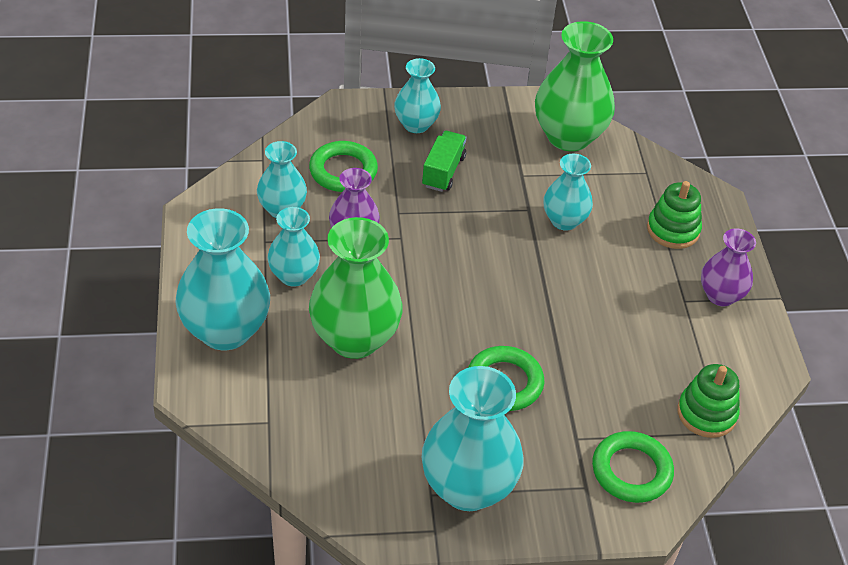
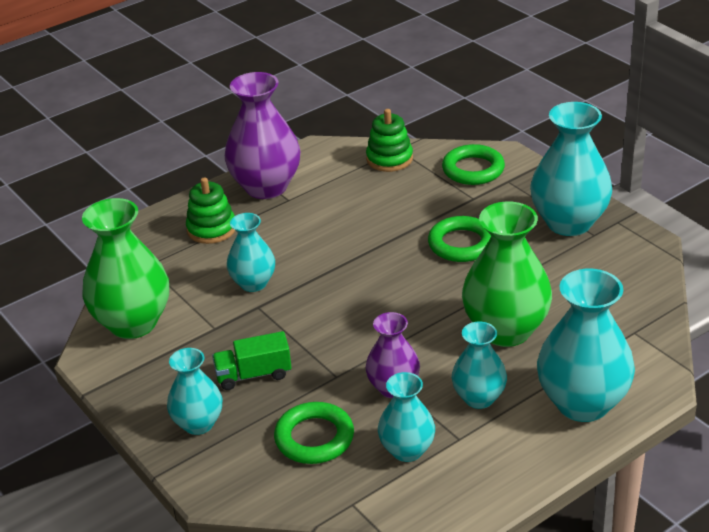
camera: 115 degrees left, 10 degrees down
purple vase [701,228,756,306] -> purple vase [225,72,301,199], size x1.71

